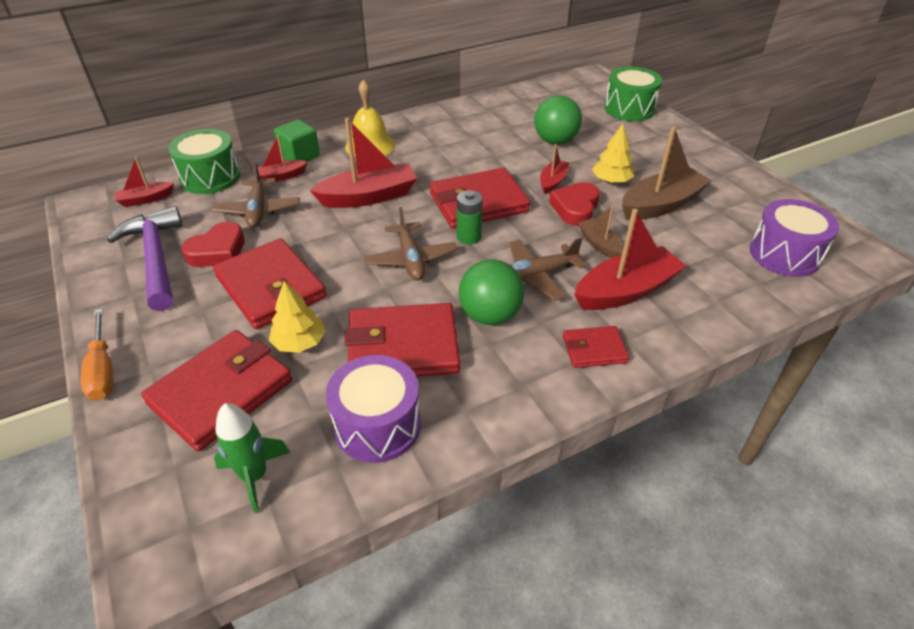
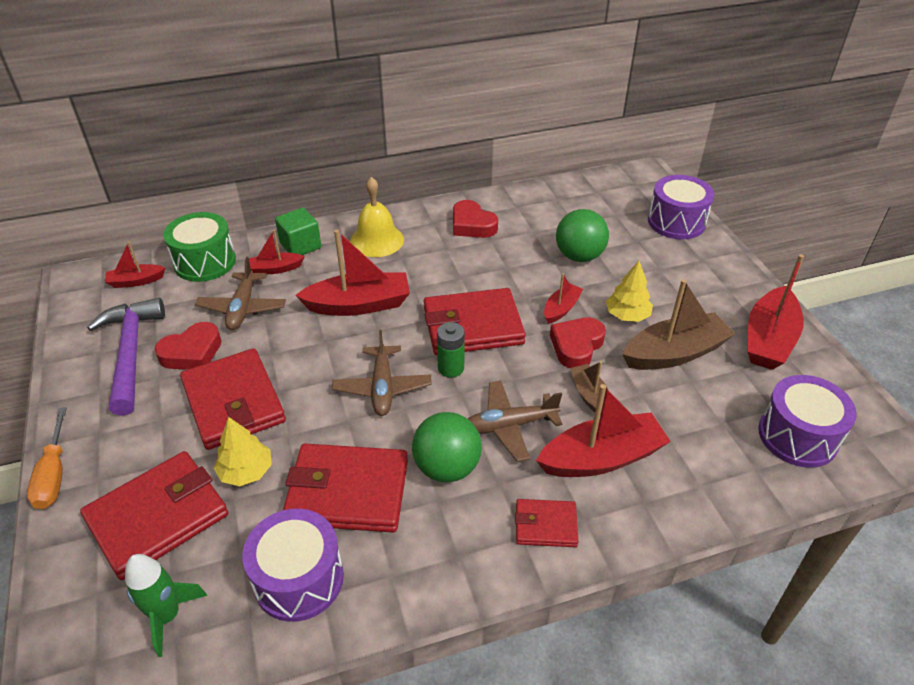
camera: 10 degrees right, 0 degrees up
green drum [604,67,662,121] -> purple drum [648,175,714,239]
none -> red heart [453,200,498,238]
none -> red boat [748,254,804,370]

